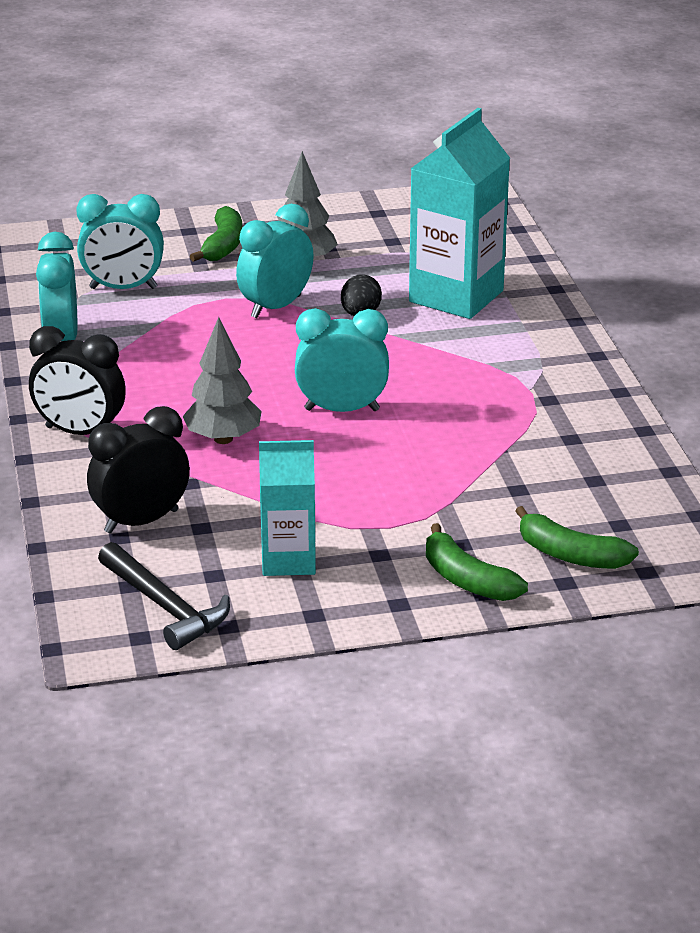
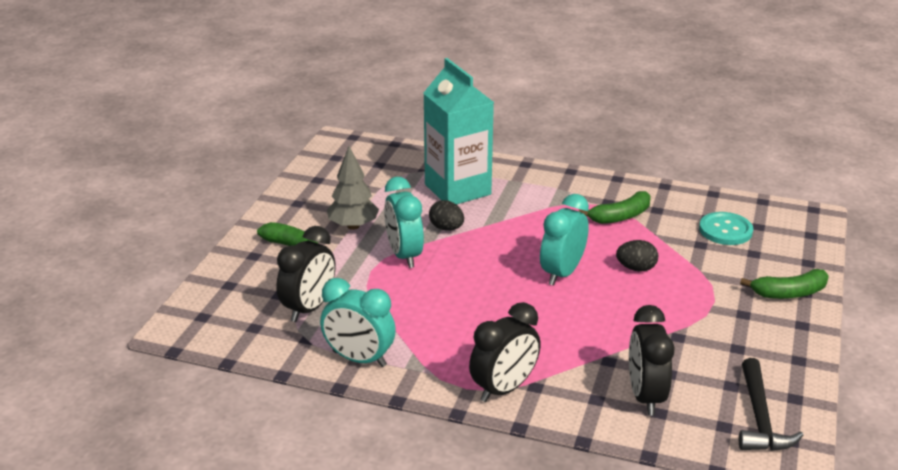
camera: 60 degrees left, 0 degrees up
turquoise clock [76,194,164,289] -> black clock [276,226,335,322]
black hammer [98,542,230,650] -> black hammer turned 105 degrees clockwise [739,358,804,451]
grey tree [183,317,262,444] -> none
turquoise carton [259,440,316,576] -> none
green banana [515,506,639,569] -> green banana moved to [579,191,651,224]
none -> black egg [616,240,658,272]
none -> turquoise button [699,212,753,245]

